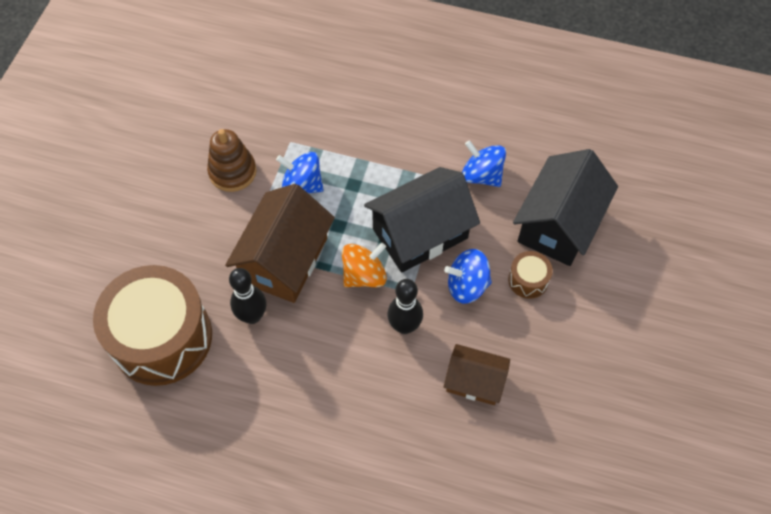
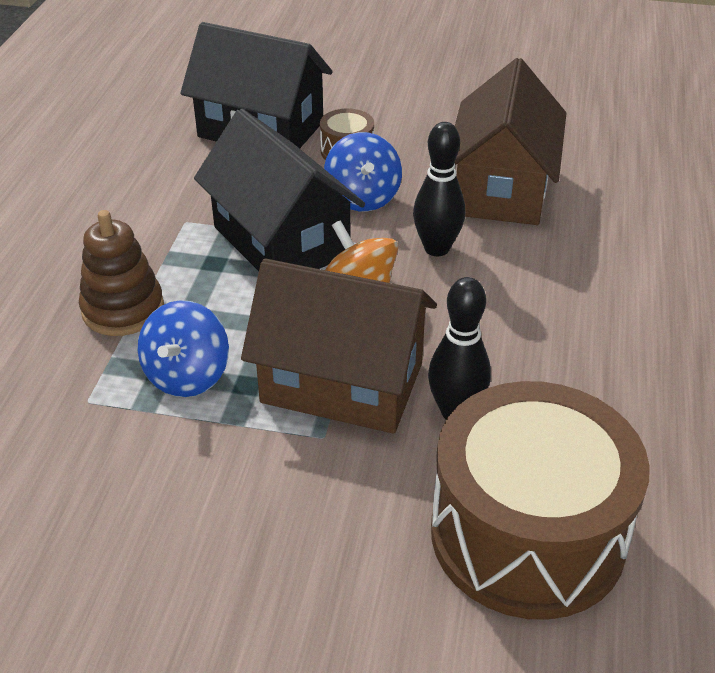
camera: 95 degrees left, 20 degrees down
brown stacking toy [207,129,257,192] -> brown stacking toy moved to [79,210,164,336]
brown house [444,344,510,405] -> brown house [454,58,566,225], size x1.70
blue spinning top [462,140,506,187] -> none

